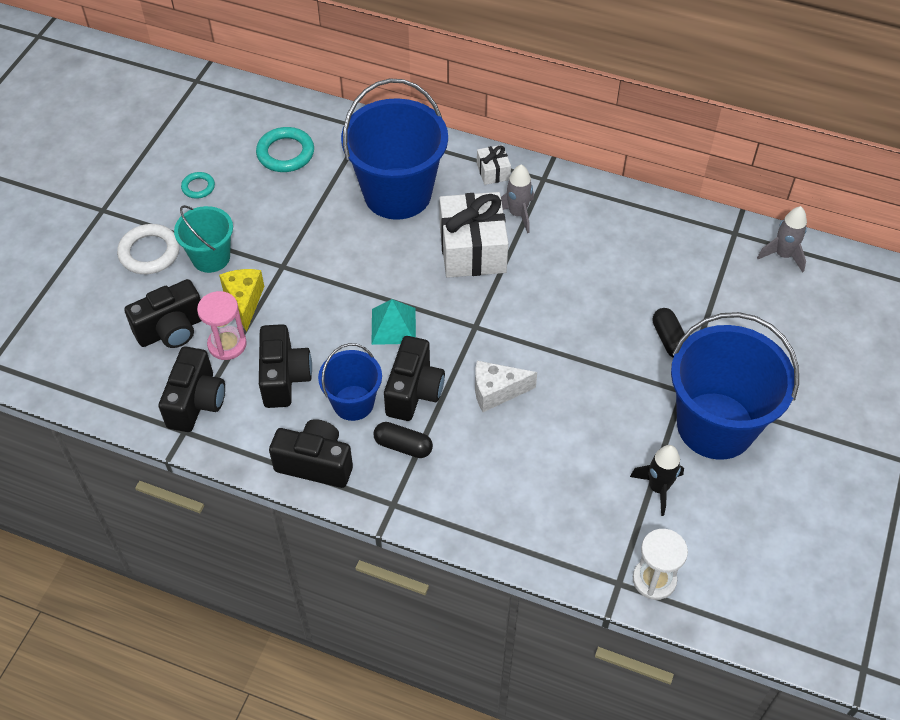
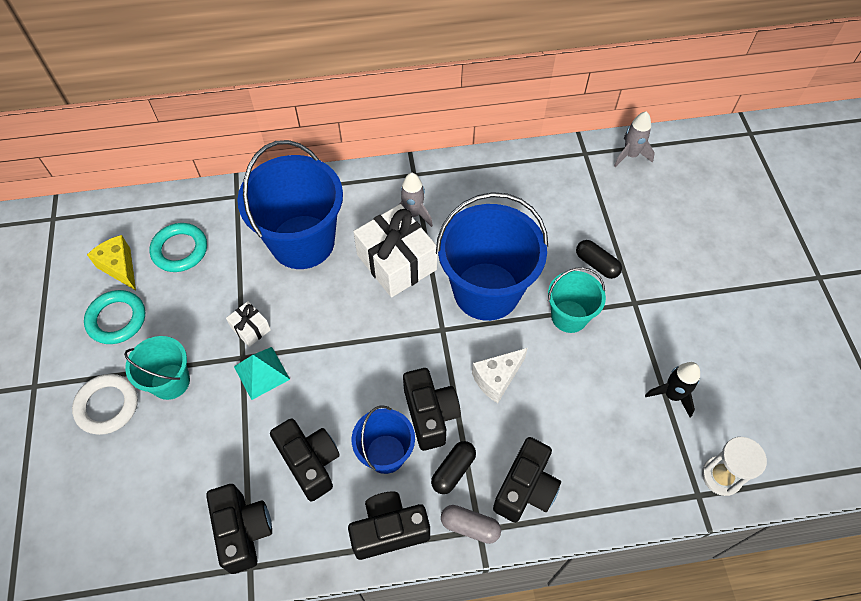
camera: 30 degrees left, 5 degrees up
black camera [124,279,202,348] -> black camera moved to [493,437,561,523]
turquoise ring [181,172,215,199] -> turquoise ring [84,290,145,344], size x1.77
pink hourglass [197,291,247,360] -> none
yellow cheese [219,269,264,332] -> yellow cheese moved to [87,235,136,290]
turquoise pyramid [372,299,416,345] -> turquoise pyramid moved to [234,347,290,400]
black capsule [373,422,433,458] -> black capsule turned 45 degrees counterclockwise [431,441,476,494]
white gift [477,145,511,185] -> white gift moved to [226,301,271,347]
blue bucket [671,312,799,460] -> blue bucket moved to [436,192,548,321]
none -> grey capsule [441,505,501,544]
none -> turquoise bucket [548,267,606,333]

